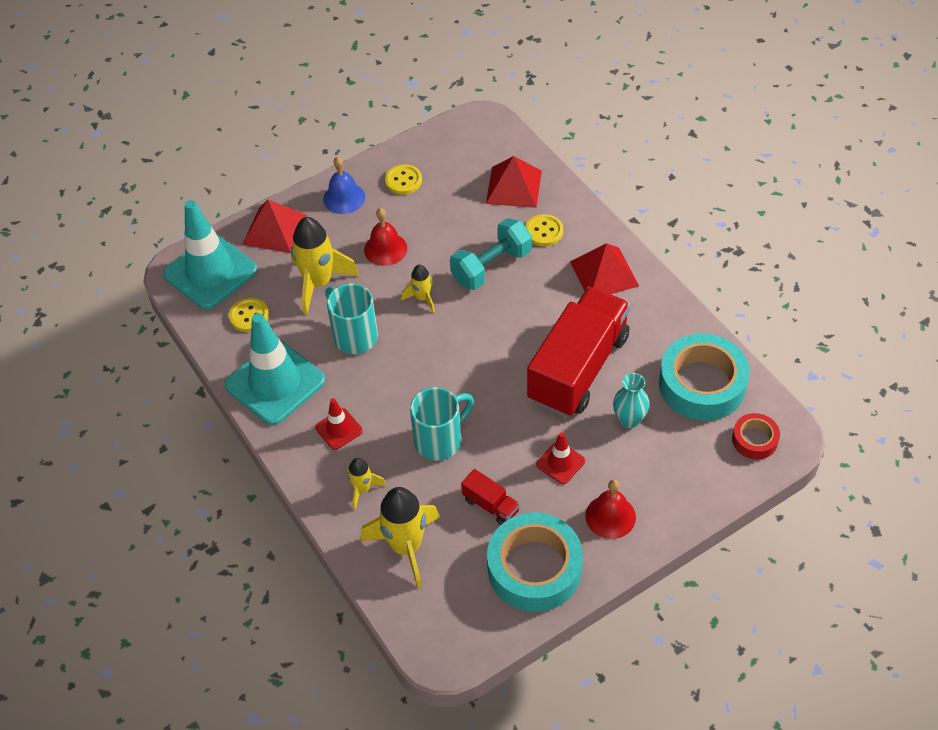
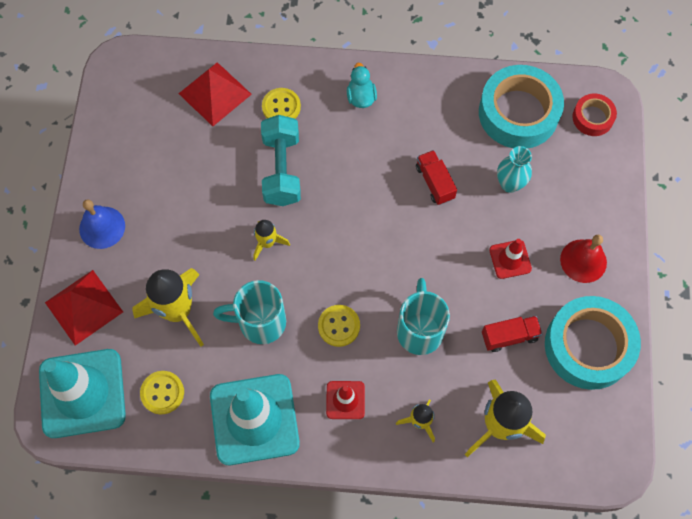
camera: 55 degrees left, 15 degrees up
red bell [364,208,407,266] -> none
yellow button [385,164,422,195] -> yellow button moved to [318,305,360,347]
red truck [527,287,630,417] -> red truck [416,150,457,205], size x0.41
red pyramid [570,243,639,294] -> turquoise duck [347,63,377,108]

